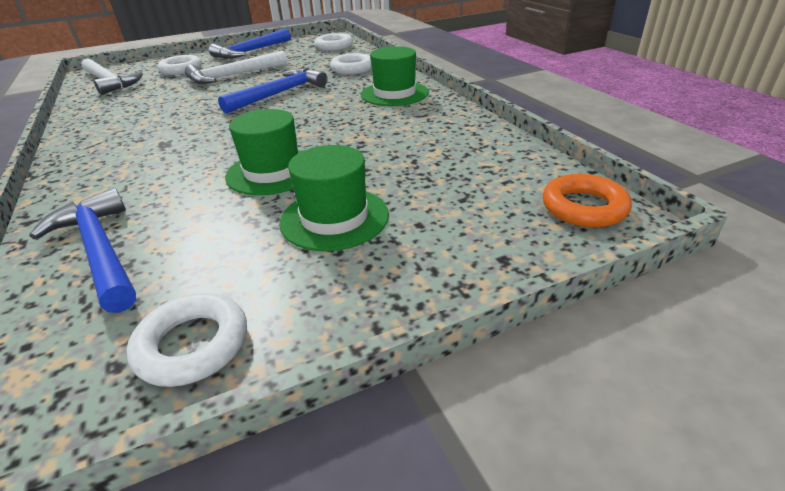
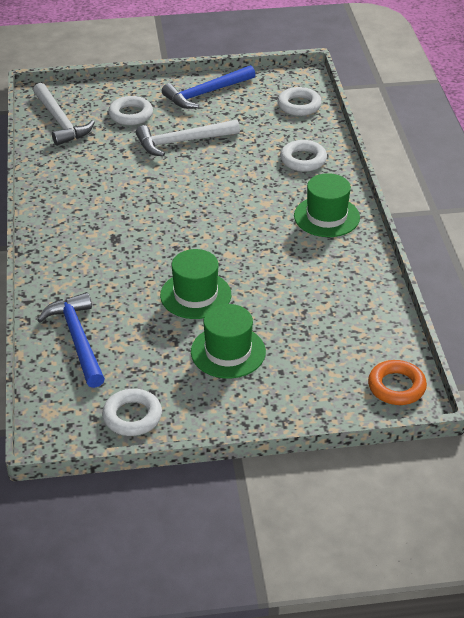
camera: 15 degrees right, 5 degrees up
blue hammer [218,68,328,114] -> none

